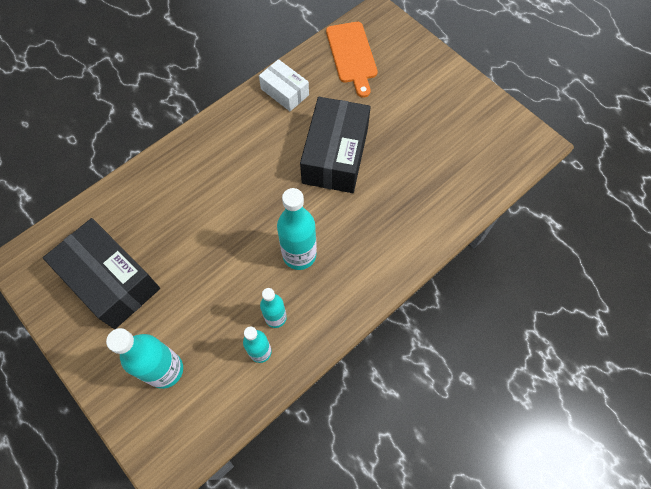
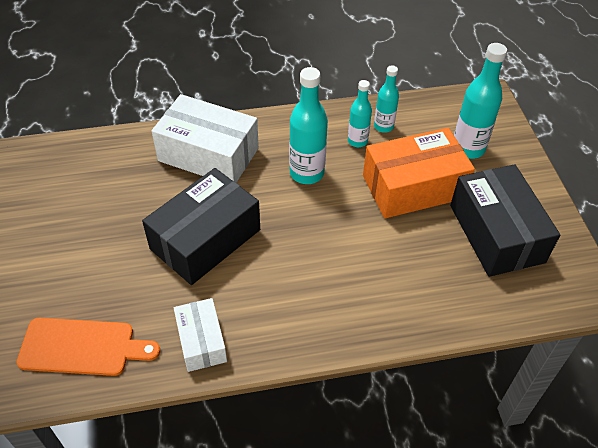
camera: 150 degrees left, 15 degrees down
orange cutting board [326,22,378,98] -> orange cutting board turned 75 degrees clockwise [16,318,160,376]
none -> white box [151,94,259,183]
none -> orange box [363,128,475,218]

